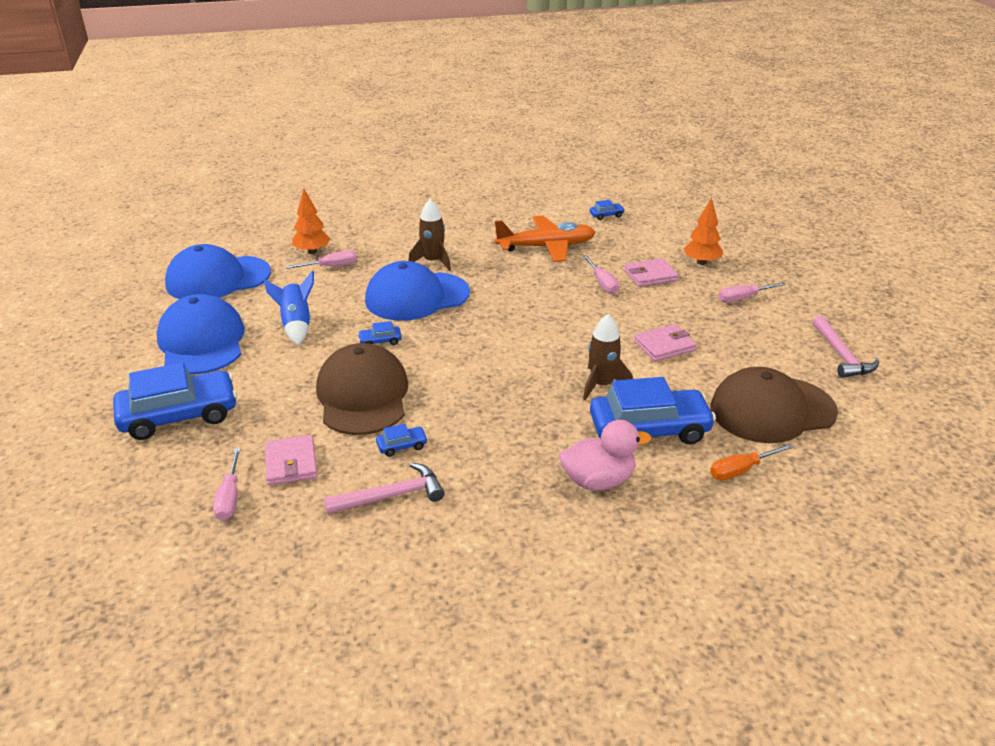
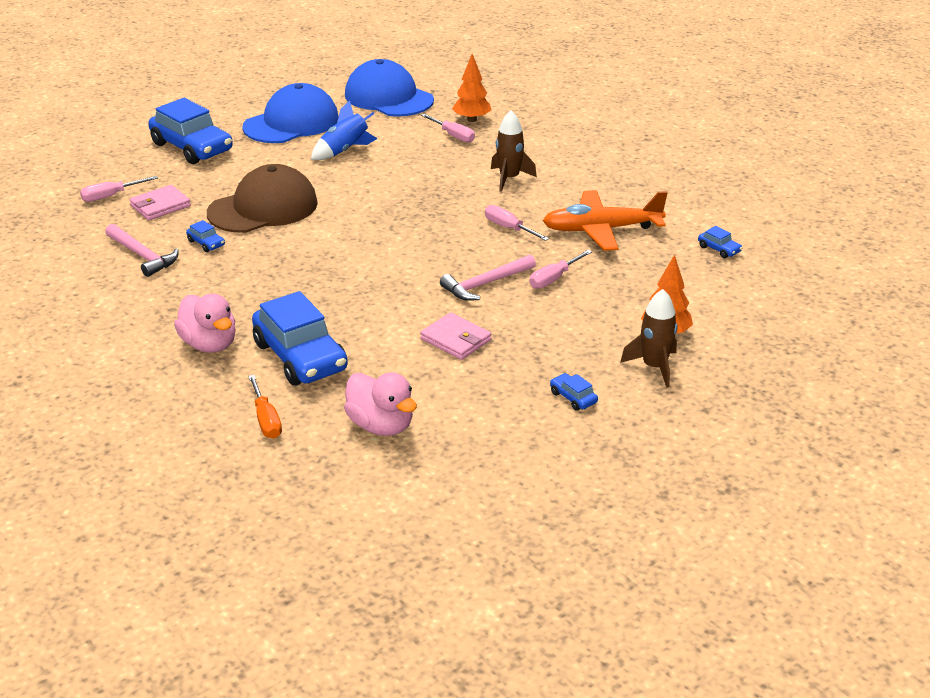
camera: 65 degrees right, 0 degrees up
blue car [358,321,402,345] -> blue car moved to [550,373,598,411]
blue cap [365,261,470,321] -> none
orange plane [495,216,596,262] -> orange plane turned 120 degrees clockwise [543,190,668,251]
brown rocket [583,314,633,400] -> brown rocket moved to [620,289,678,388]
pink wallet [624,258,679,287] -> none
brown cap [710,367,838,443] -> pink duck [344,372,417,436]
orange screwdriver [710,444,793,480] -> orange screwdriver turned 150 degrees counterclockwise [248,375,282,439]
pink screwdriver [719,282,786,302] -> pink screwdriver moved to [485,205,549,241]
pink hammer [813,316,879,378] -> pink hammer moved to [440,254,536,301]

